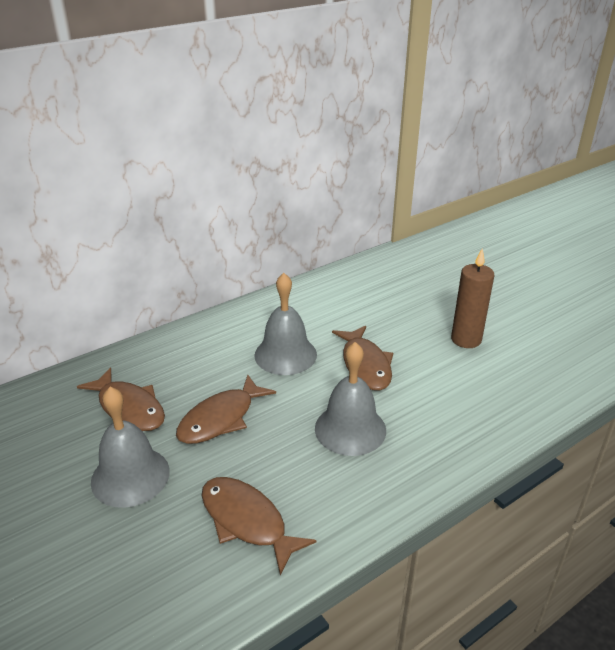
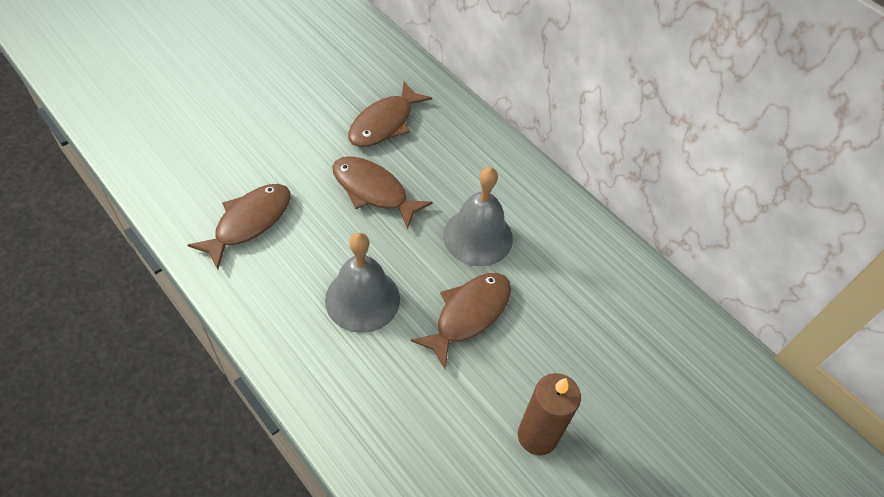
camera: 80 degrees right, 20 degrees up
grey bell [91,387,170,508] -> none
brown fish [332,326,393,391] -> brown fish turned 150 degrees clockwise [410,273,511,369]

